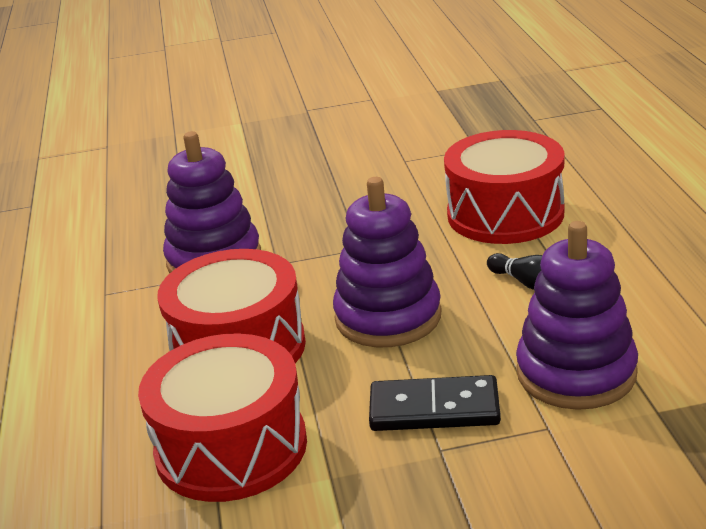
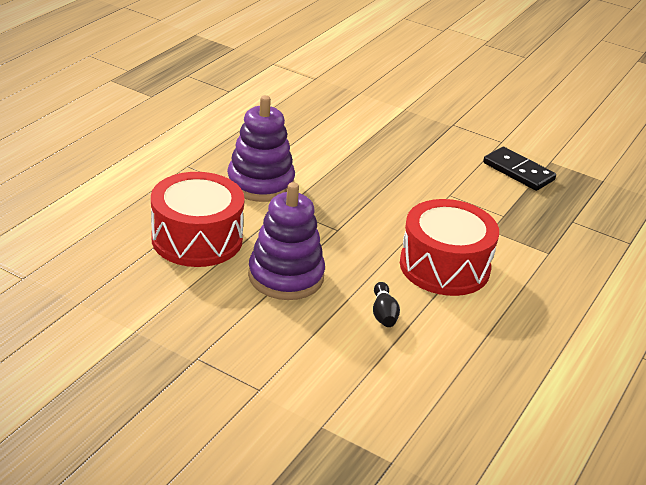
camera: 35 degrees right, 5 degrees up
red drum [138,333,307,502] -> none
black domino [369,375,501,431] -> black domino moved to [483,147,556,191]
purple stacking toy [516,221,638,410] -> none

